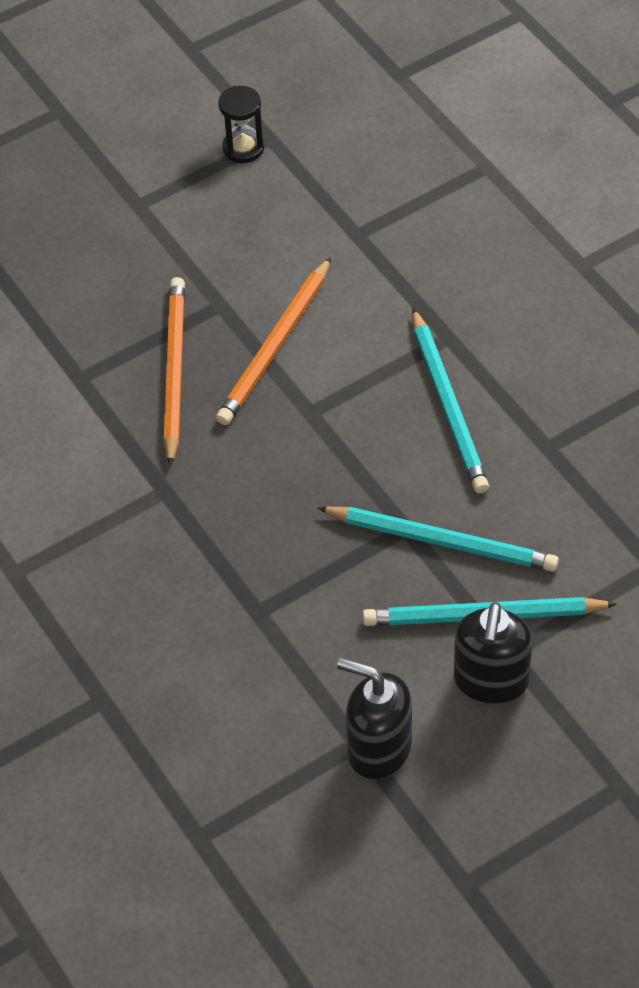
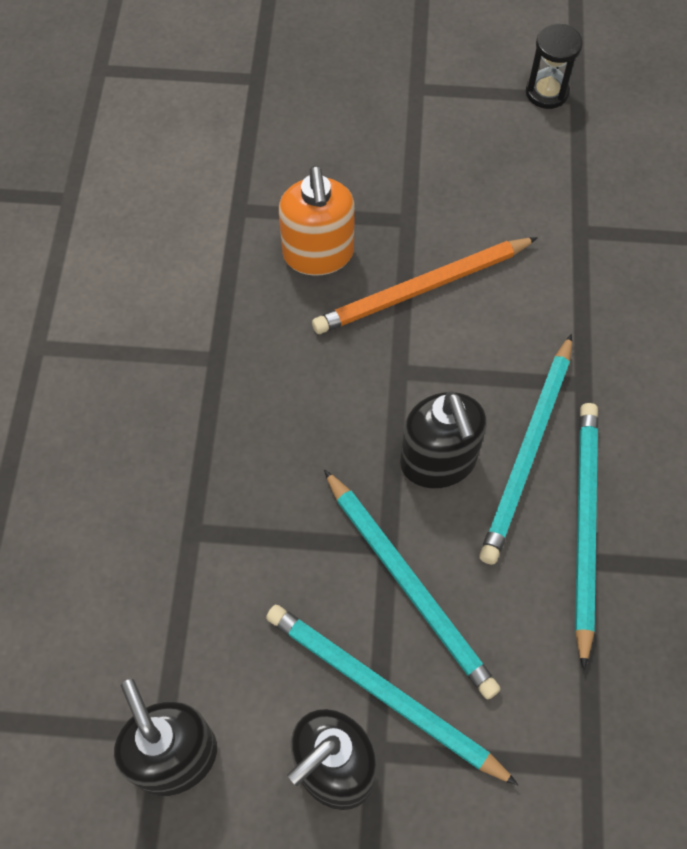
camera: 35 degrees right, 10 degrees up
orange pencil [163,277,185,467] -> orange soap dispenser [279,166,355,276]
none -> black soap dispenser [400,392,487,489]
none -> turquoise pencil [575,403,598,670]

